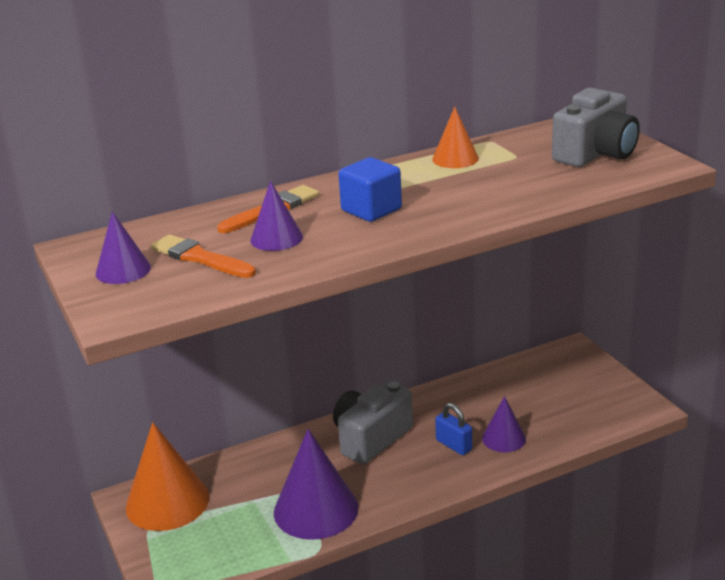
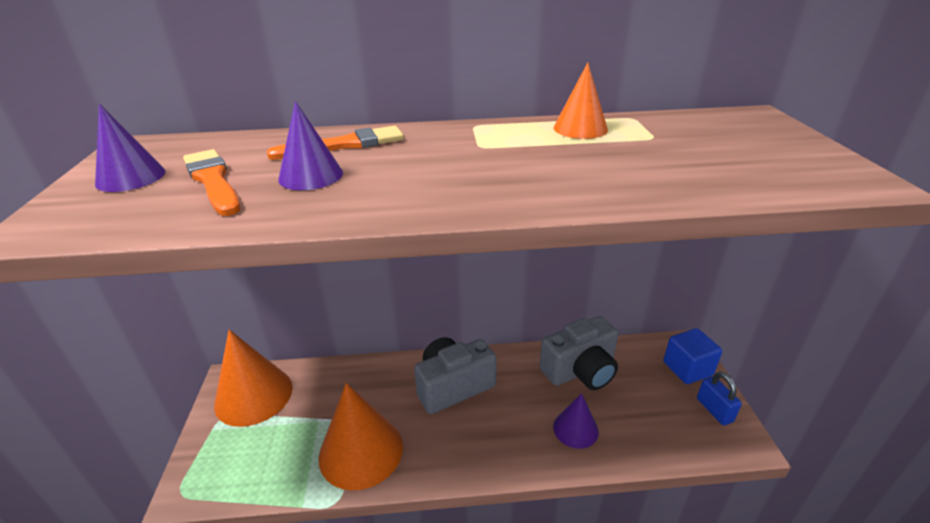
camera: 20 degrees right, 5 degrees up
purple cone [274,429,358,540] -> orange cone [319,383,403,490]
blue cube [338,157,402,222] -> blue cube moved to [664,328,722,384]
blue padlock [435,403,472,455] -> blue padlock moved to [697,371,742,425]
grey camera [552,88,640,167] -> grey camera moved to [540,316,618,390]

